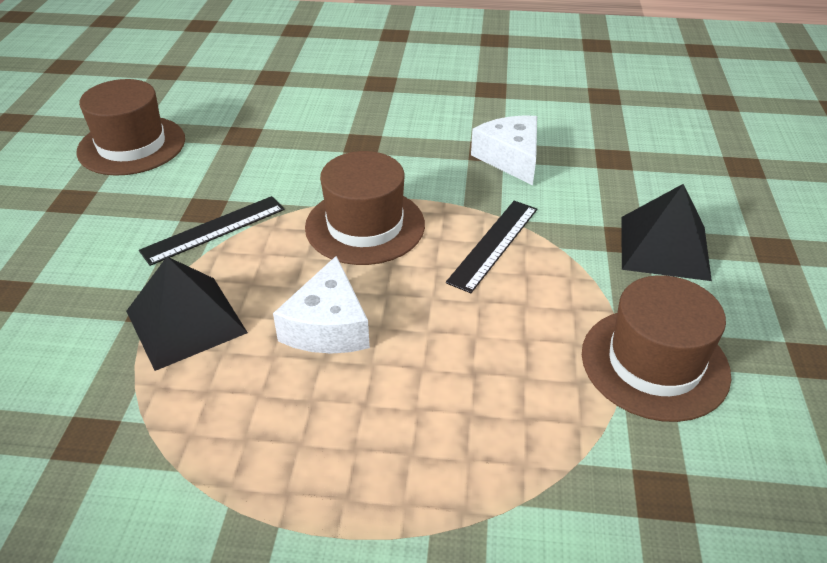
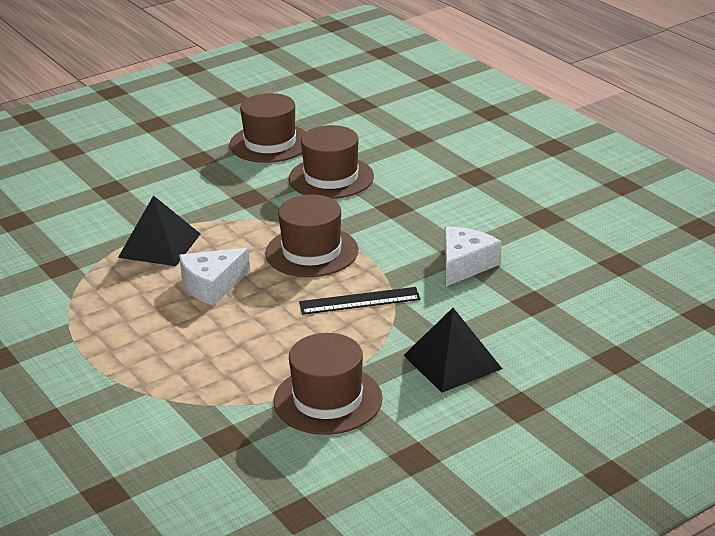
camera: 50 degrees right, 10 degrees down
black ruler [139,196,285,266] -> none
none -> brown hat [289,125,374,199]

